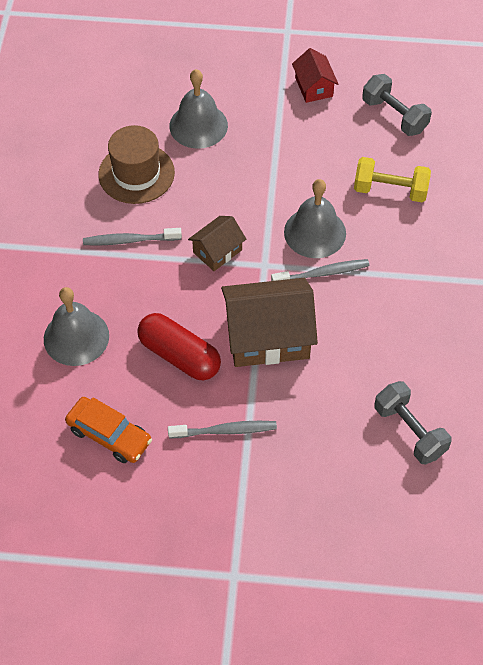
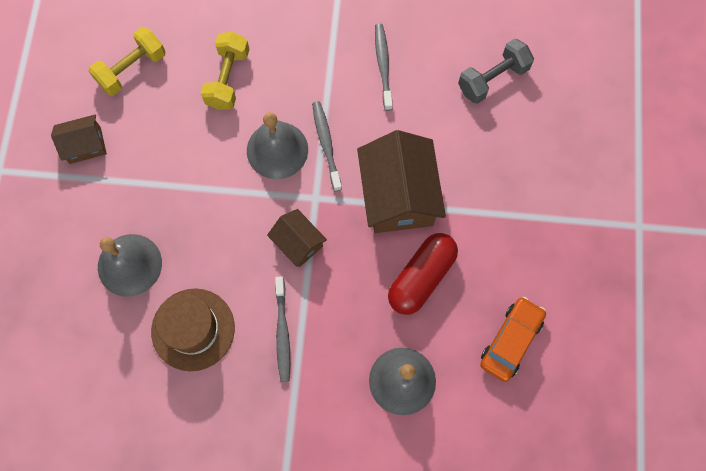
camera: 90 degrees left, 15 degrees up
grey toothbrush [168,421,277,438] -> grey toothbrush moved to [375,24,393,111]
red house [292,48,338,103] -> brown house [51,114,107,164]
grey dumbbell [362,74,432,136] -> yellow dumbbell [89,27,165,96]

